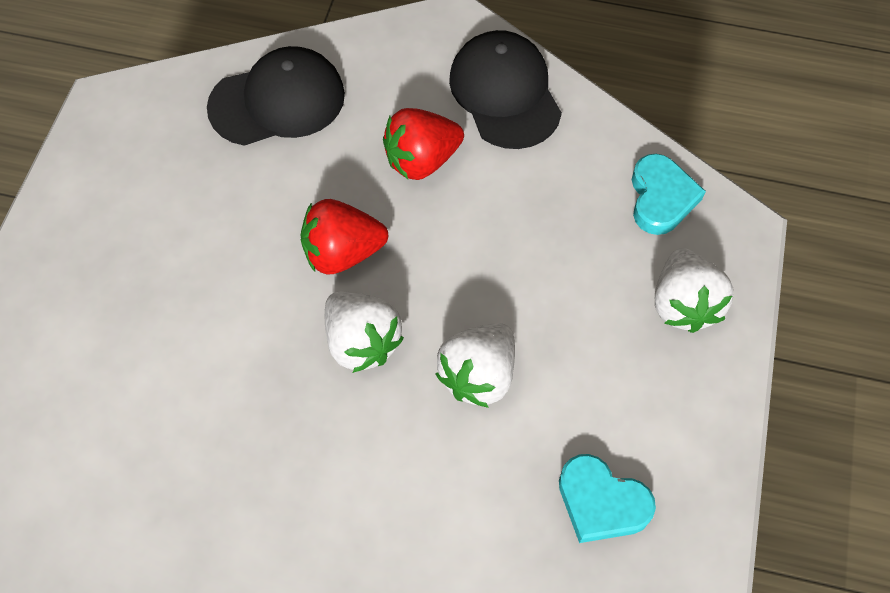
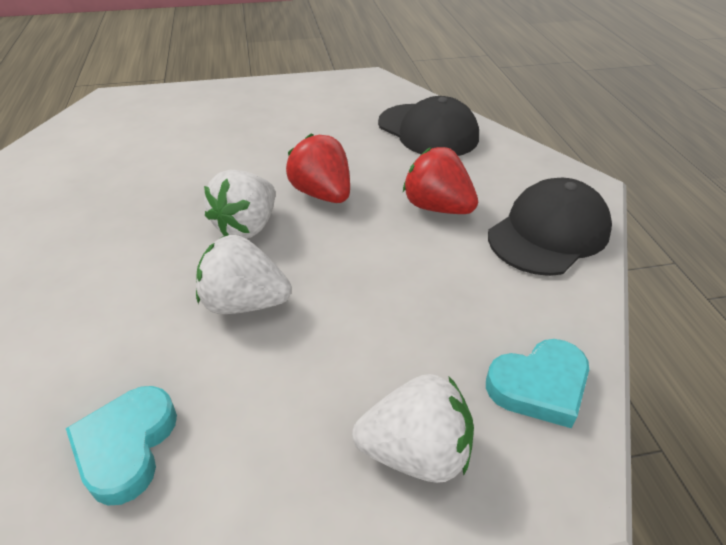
camera: 65 degrees right, 20 degrees down
white strawberry [655,248,734,333] -> white strawberry turned 150 degrees counterclockwise [352,374,474,483]

